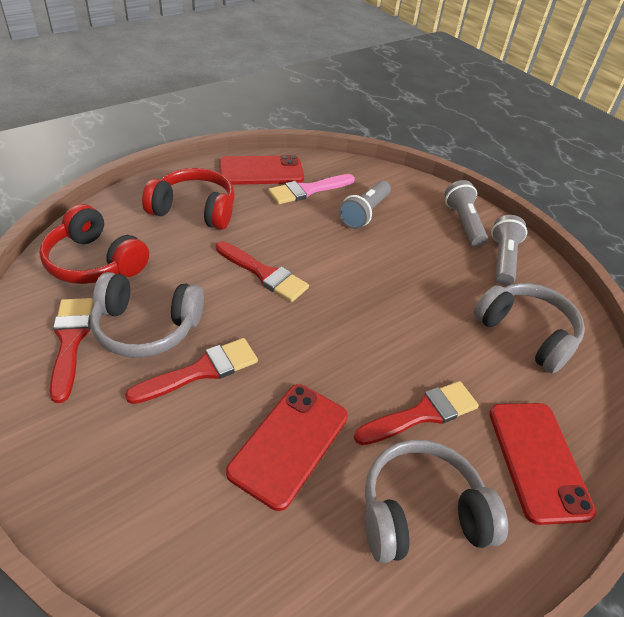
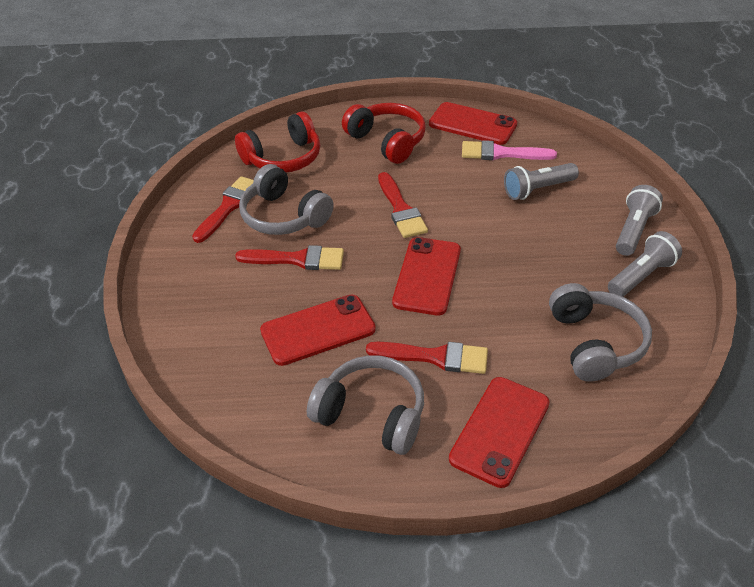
camera: 40 degrees right, 0 degrees up
red headphones [39,204,149,284] -> red headphones turned 105 degrees counterclockwise [235,111,320,173]
none -> red phone [392,237,461,316]

